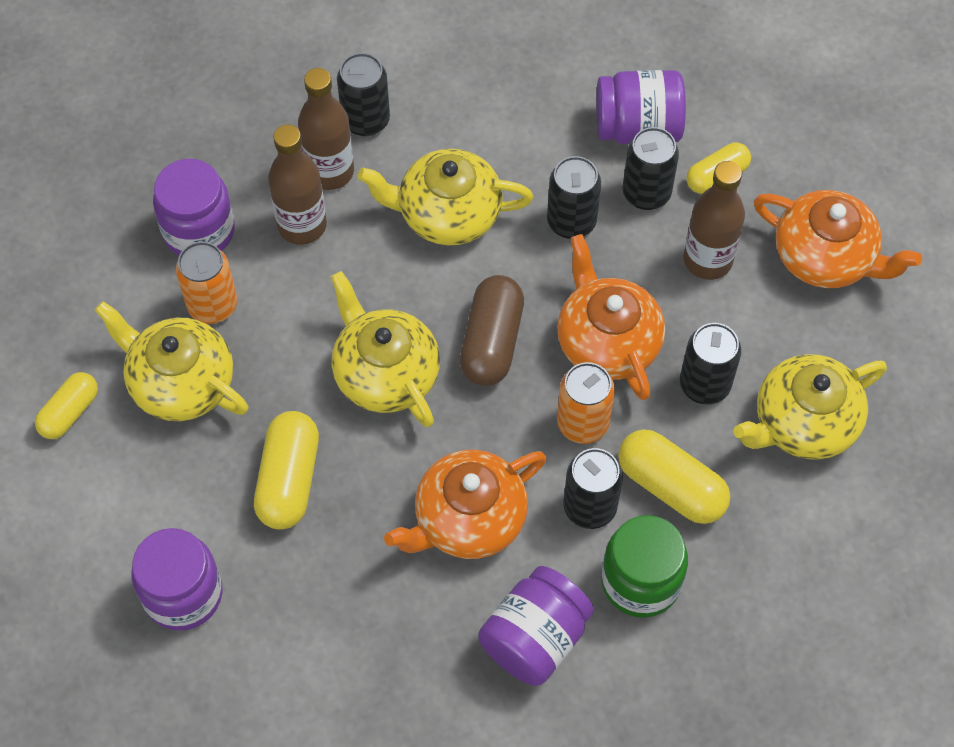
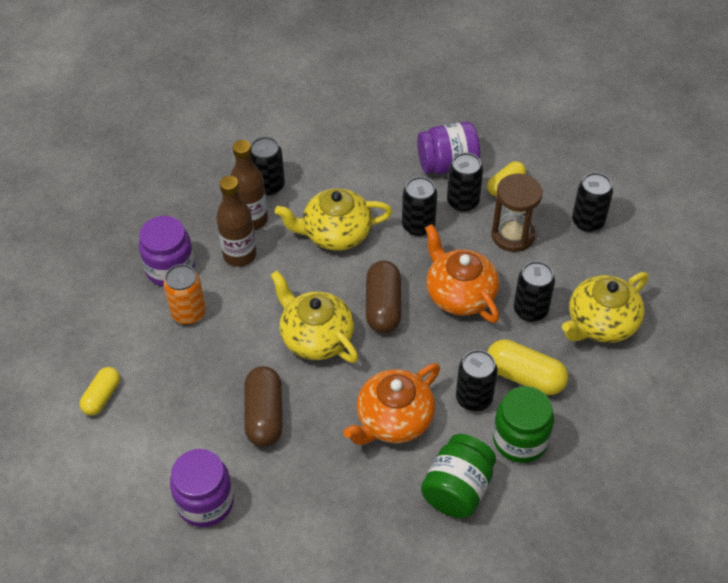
camera: 10 degrees left, 10 degrees down
yellow teapot [95,301,248,421] -> none
yellow capsule [254,411,319,530] -> brown capsule [244,366,283,447]
purple jar [478,566,594,686] -> green jar [421,434,496,518]
orange can [557,362,615,444] -> none
brown bottle [684,161,745,280] -> brown hourglass [491,173,543,252]
orange teapot [754,190,922,288] -> black can [572,172,613,232]

